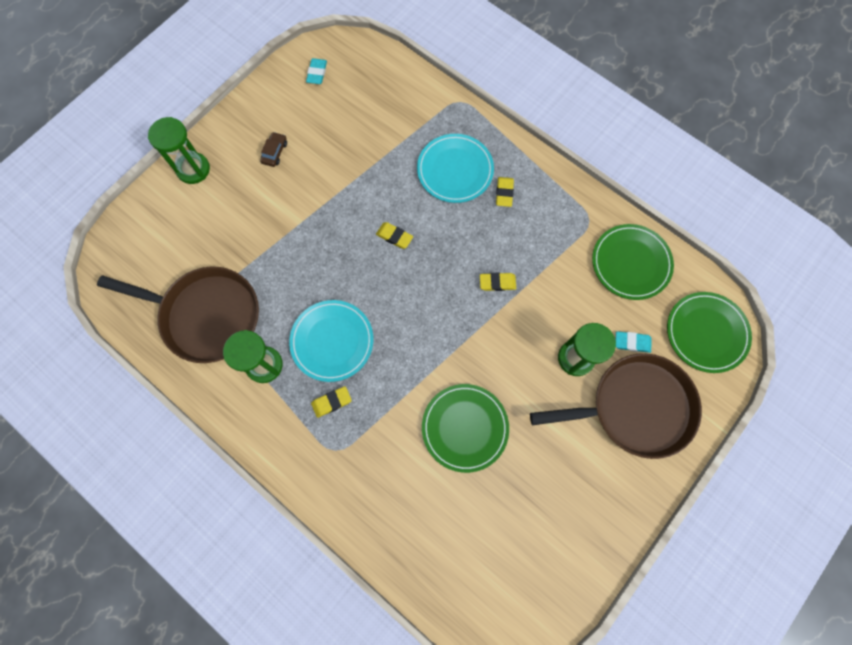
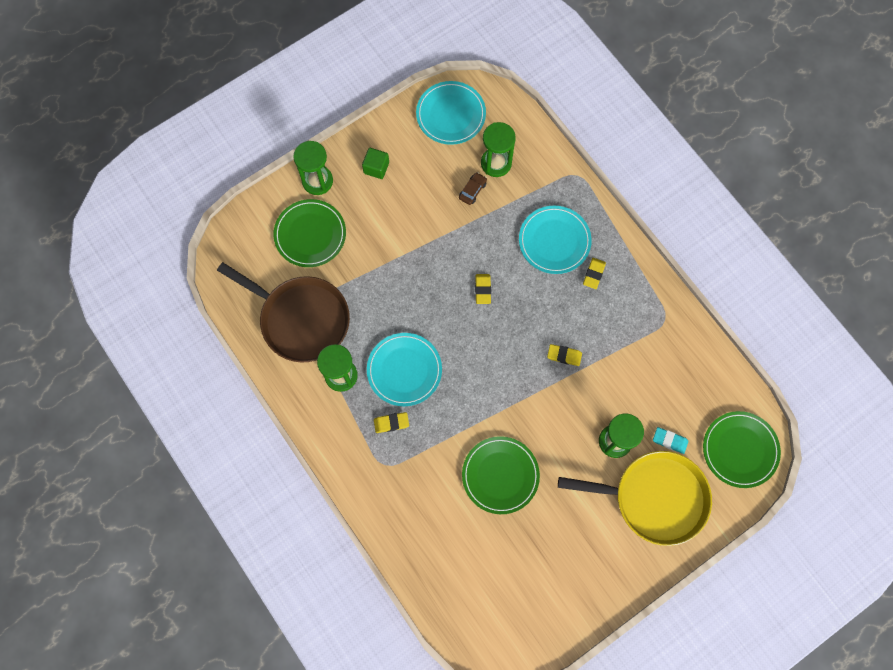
camera: 15 degrees right, 0 degrees up
brown car [260,132,287,167] -> brown car moved to [459,172,487,205]
turquoise eraser [306,58,327,84] -> turquoise plate [416,81,486,145]
yellow eraser [376,222,413,249] -> yellow eraser turned 45 degrees clockwise [475,274,491,304]
brown pan [530,353,702,459] -> yellow pan [558,451,712,546]
green plate [592,224,674,300] -> green plate moved to [273,199,346,267]
none -> green cube [362,148,389,179]
none -> green hourglass [481,122,516,177]

